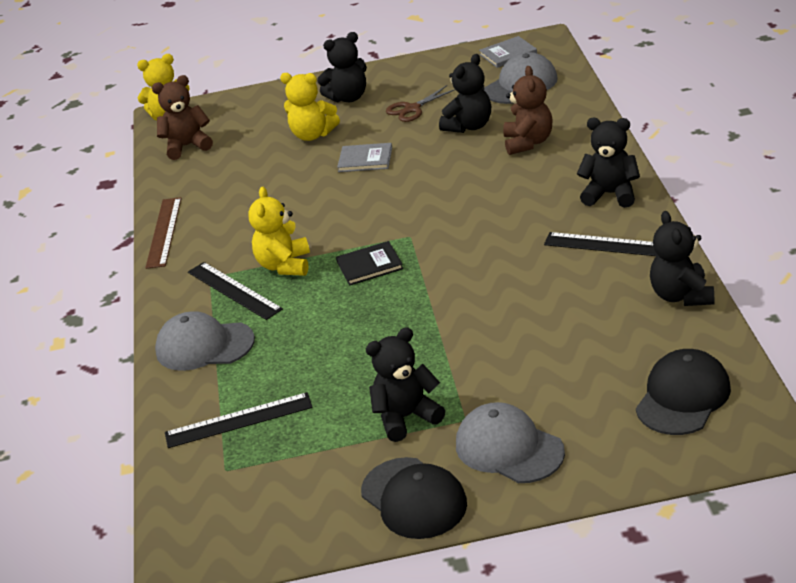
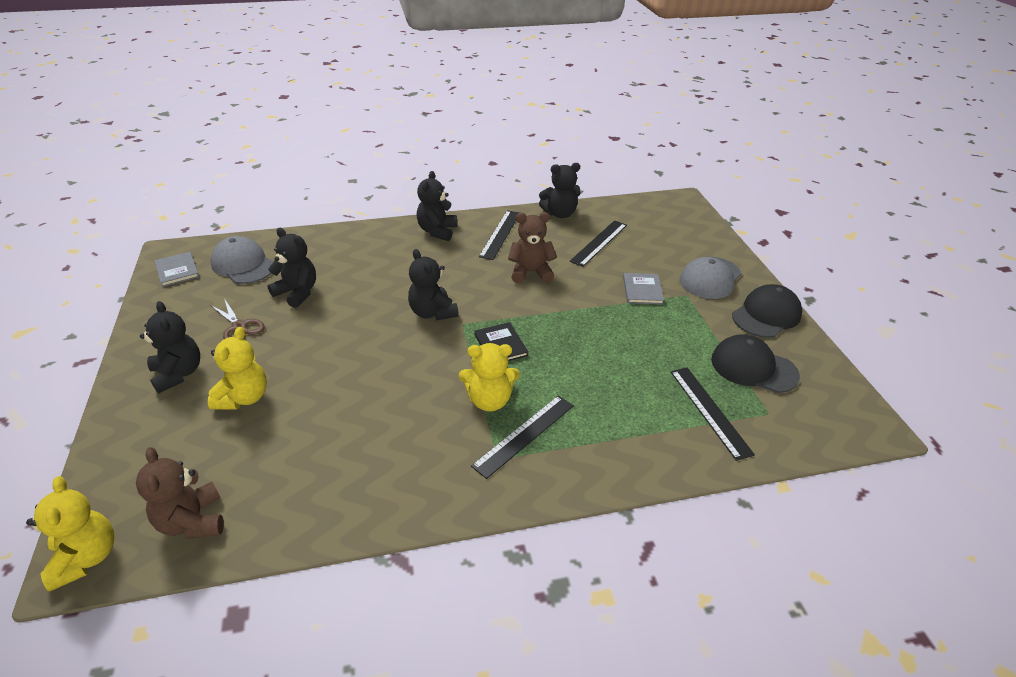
camera: 100 degrees left, 5 degrees up
brown ruler [145,197,182,269] -> none
grey cap [155,311,255,371] -> none
grey book [337,143,392,172] -> grey book moved to [623,273,664,304]
black teddy bear [366,327,445,442] -> black teddy bear moved to [408,249,459,320]
brown teddy bear [503,66,553,155] -> brown teddy bear moved to [508,212,557,283]
black cap [636,349,731,435] -> black cap moved to [711,334,800,393]
none -> black ruler [570,220,627,267]

